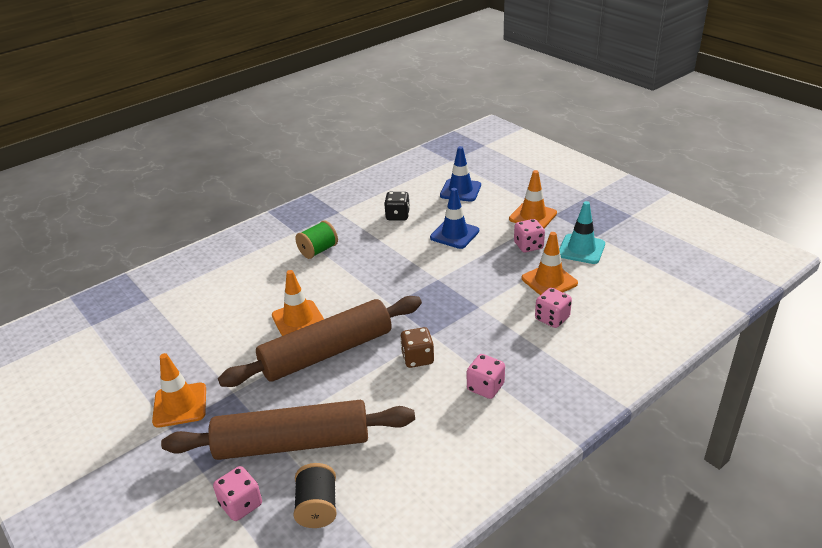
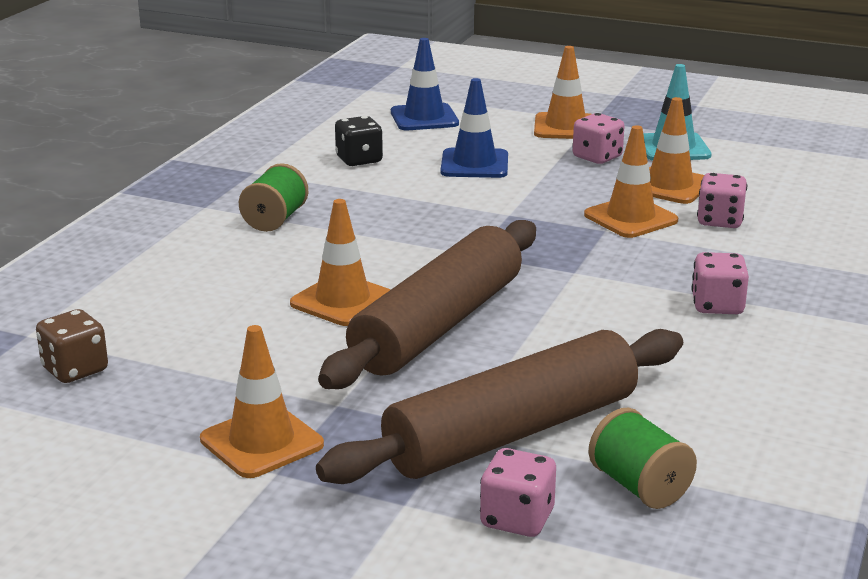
camera: 30 degrees left, 10 degrees down
black spool [294,463,337,528] -> green spool [588,408,697,509]
brown dice [400,327,434,368] -> brown dice moved to [36,309,108,383]
none -> orange traffic cone [584,125,678,238]

